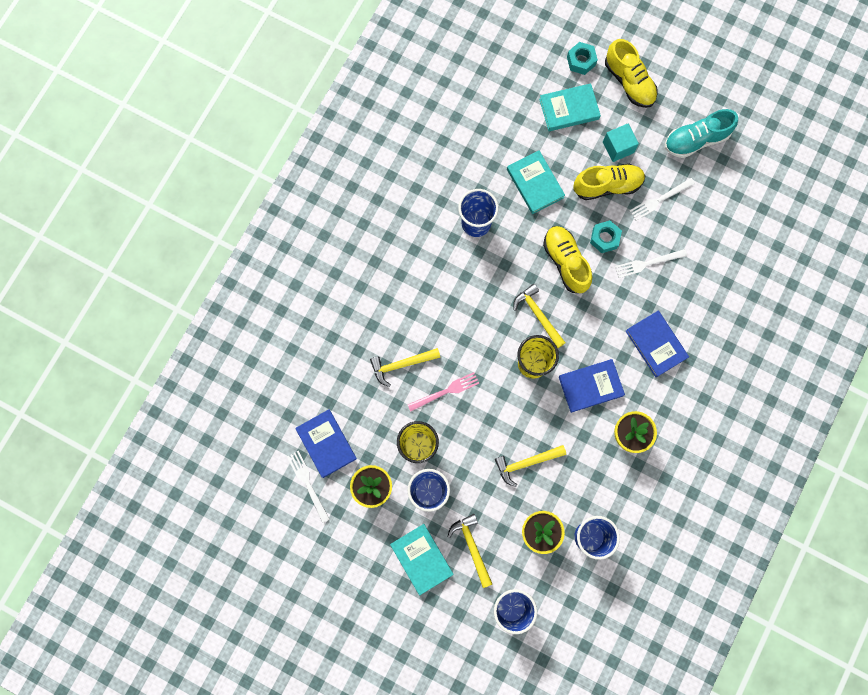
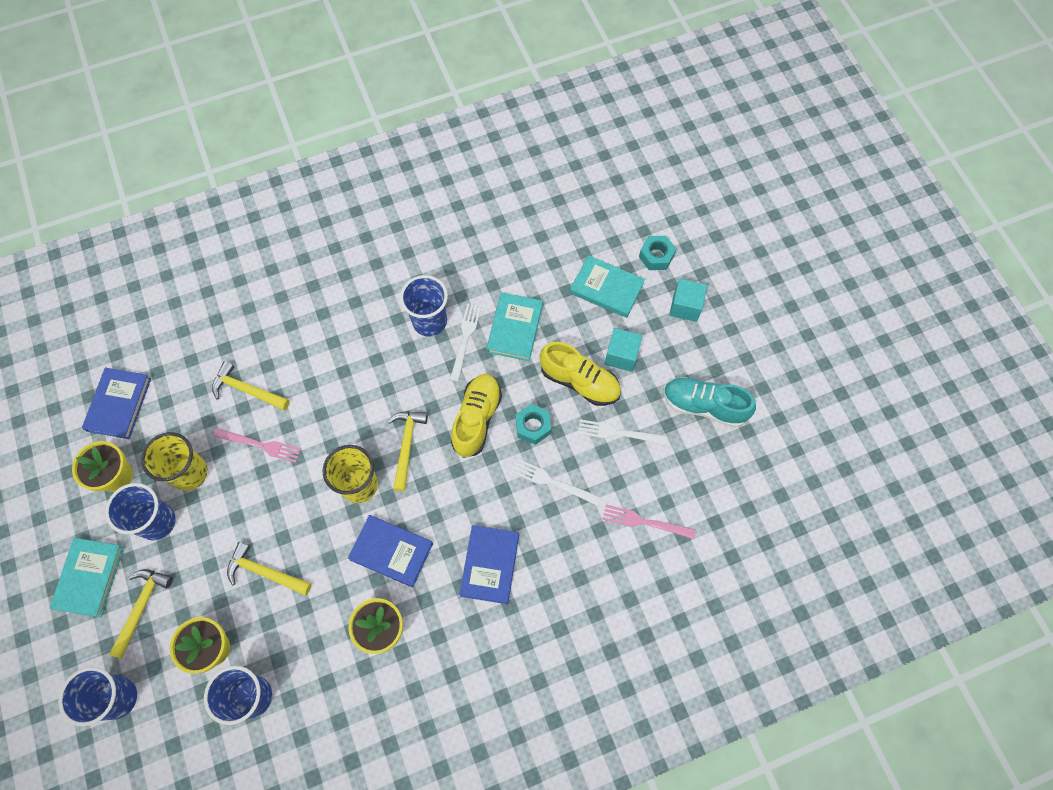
camera: 40 degrees right, 10 degrees down
white fork [287,450,330,523] -> white fork moved to [450,303,482,382]
yellow shoe [605,39,658,108] -> turquoise cube [669,279,707,322]
none -> pink fork [603,504,696,539]

